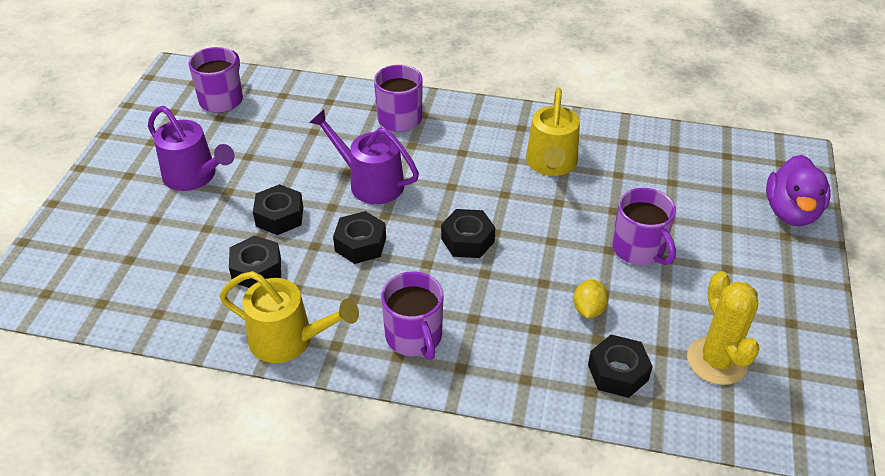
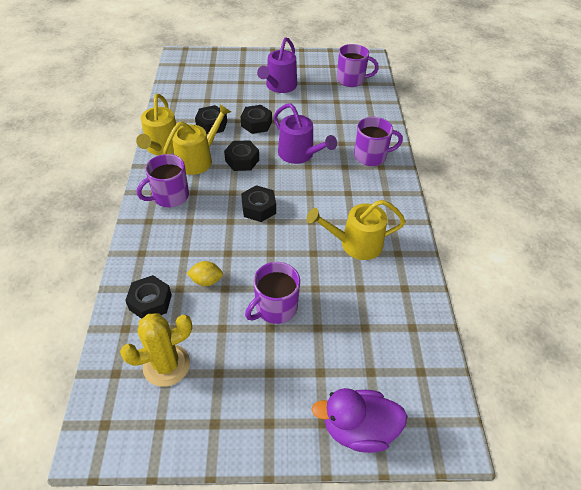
camera: 75 degrees right, 5 degrees up
purple watering can [309,110,419,204] -> purple watering can turned 120 degrees clockwise [274,103,337,164]
none -> yellow watering can [162,104,231,175]

